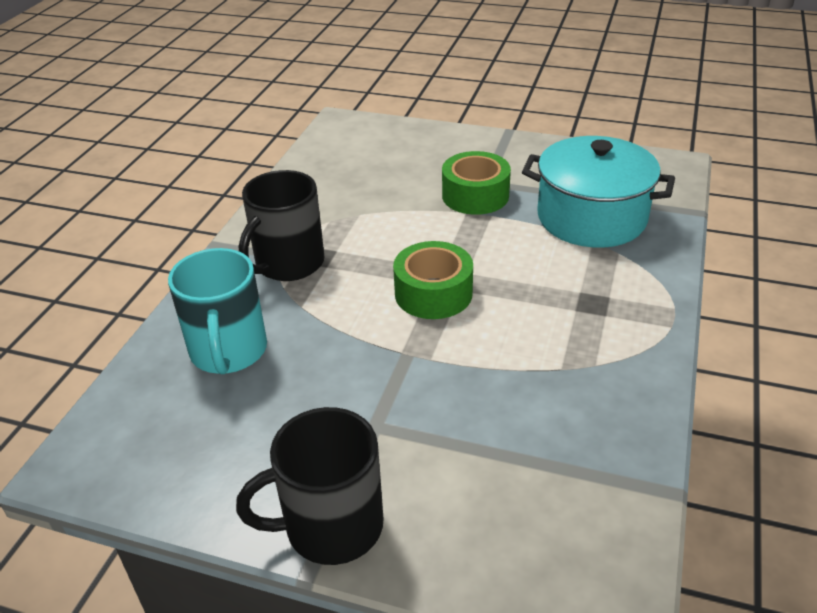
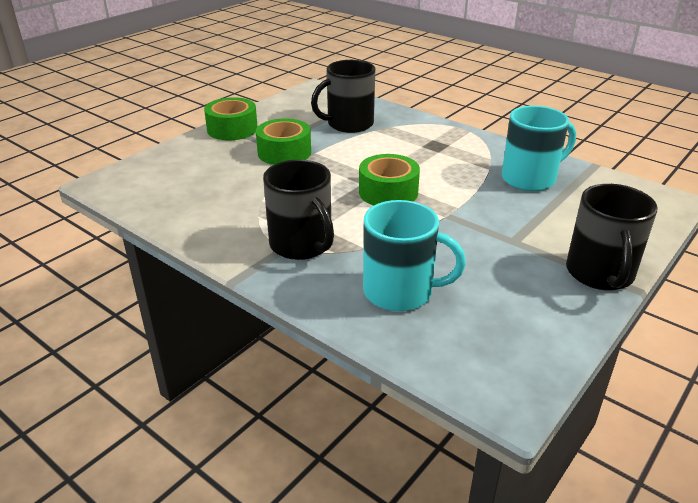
camera: 70 degrees left, 5 degrees down
turquoise pot [522,136,675,248] -> black mug [311,60,375,133]
none -> green tape [204,97,258,141]
none -> turquoise mug [502,106,576,191]

